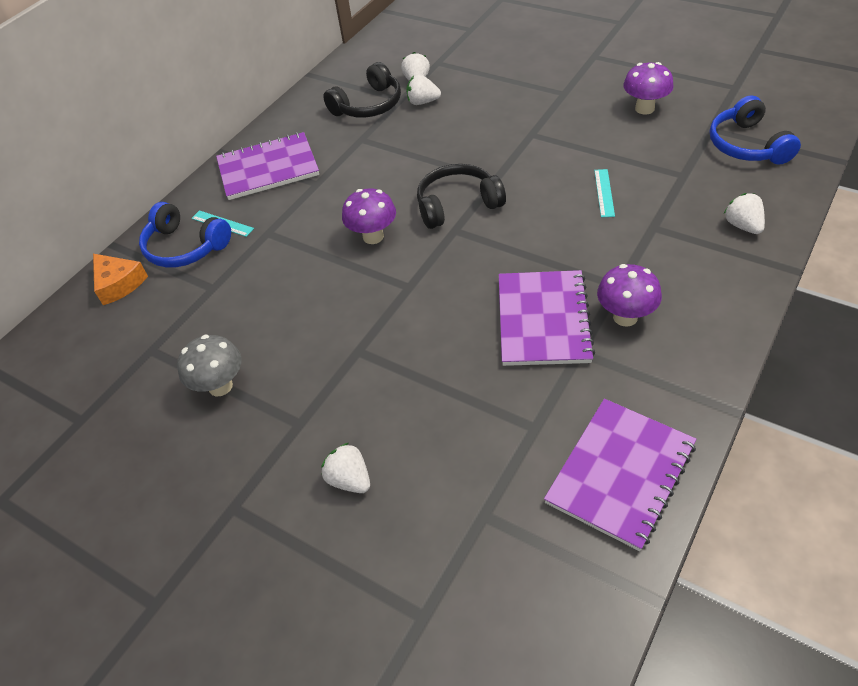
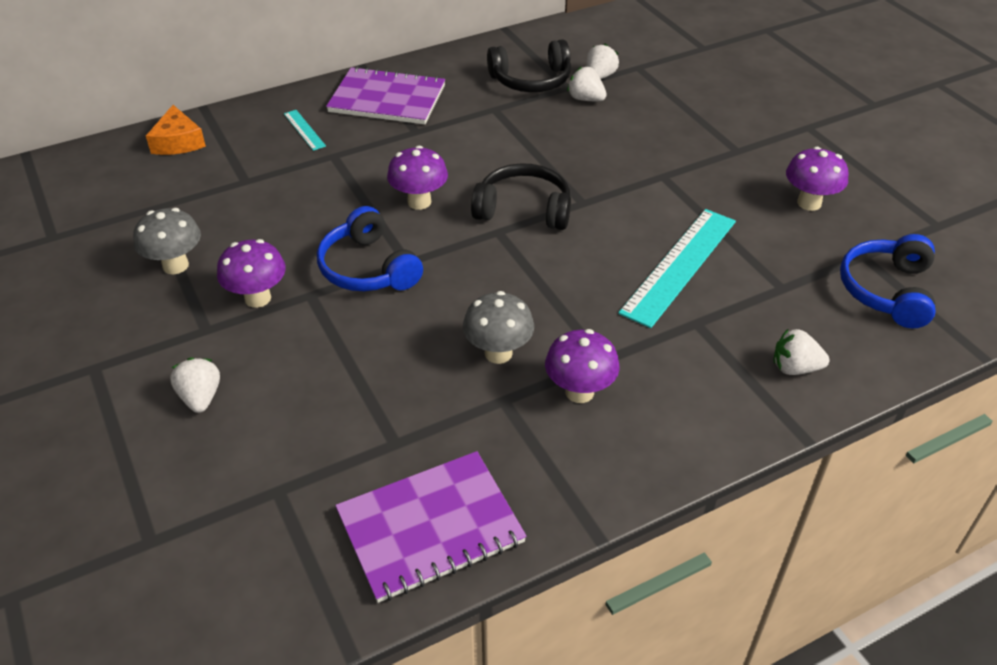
camera: 25 degrees right, 5 degrees down
blue headphones [139,202,231,268] -> blue headphones moved to [317,206,423,291]
purple notebook [499,270,595,366] -> grey mushroom [463,291,534,364]
turquoise ruler [594,169,615,217] -> turquoise ruler [618,209,736,328], size x2.17
white strawberry [724,193,765,234] -> white strawberry turned 90 degrees counterclockwise [773,328,830,375]
none -> purple mushroom [217,239,286,308]

